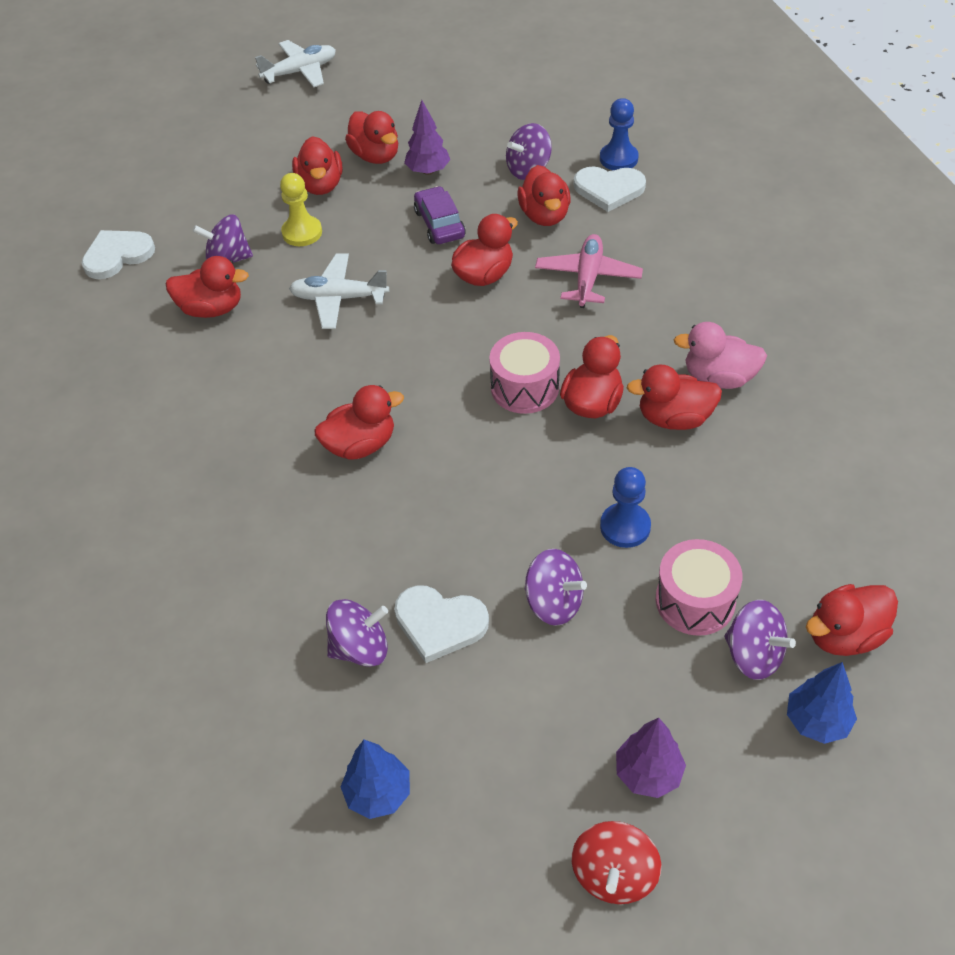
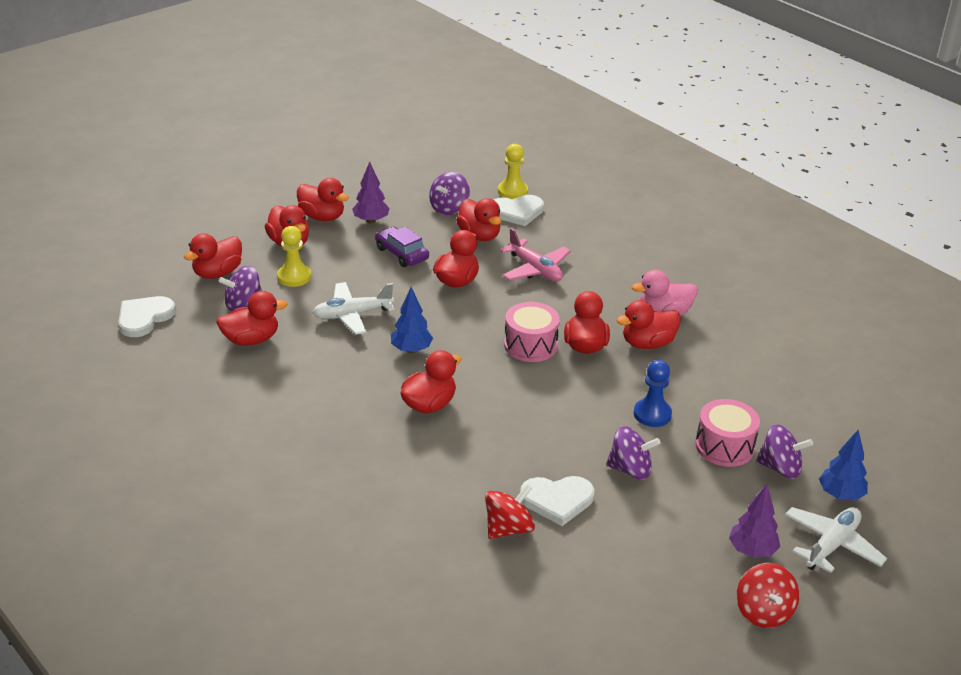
camera: 25 degrees left, 15 degrees down
white plane [255,40,336,87] -> white plane moved to [785,507,887,573]
purple spinning top [326,599,388,667] -> red spinning top [485,484,535,539]
blue tree [341,740,410,819] -> blue tree moved to [391,287,433,353]
pink plane [535,234,643,308] -> pink plane turned 150 degrees clockwise [499,228,571,281]
blue pawn [600,98,639,170] -> yellow pawn [498,144,528,199]
red duck [806,584,898,656] -> red duck moved to [184,234,242,279]

